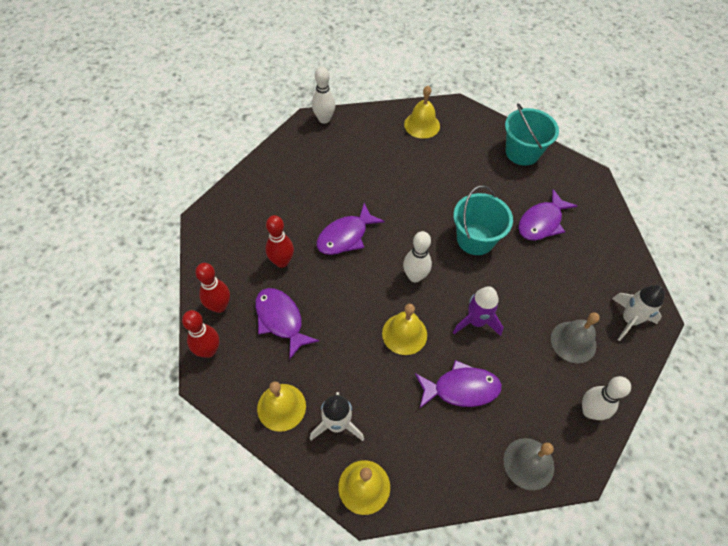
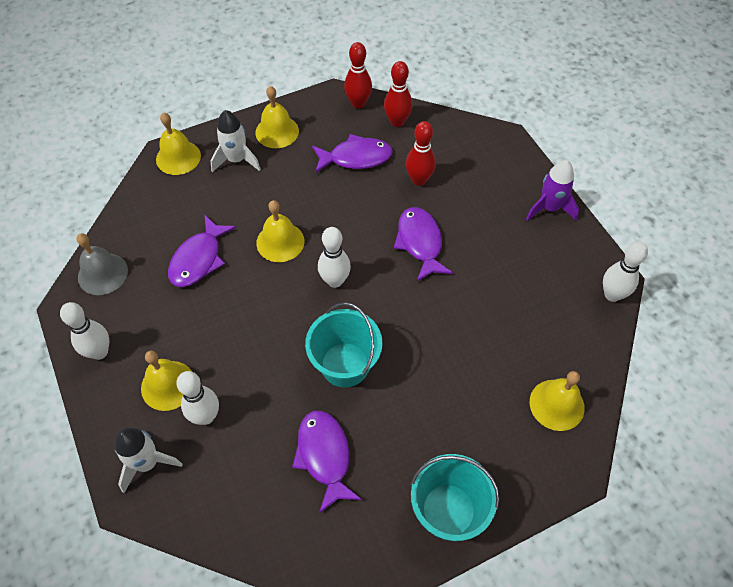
camera: 120 degrees right, 0 degrees up
purple rocket [453,286,503,336] -> purple rocket moved to [526,160,579,221]
grey bell [551,312,600,363] -> yellow bell [141,351,192,411]
none -> white bowling pin [176,371,219,425]

